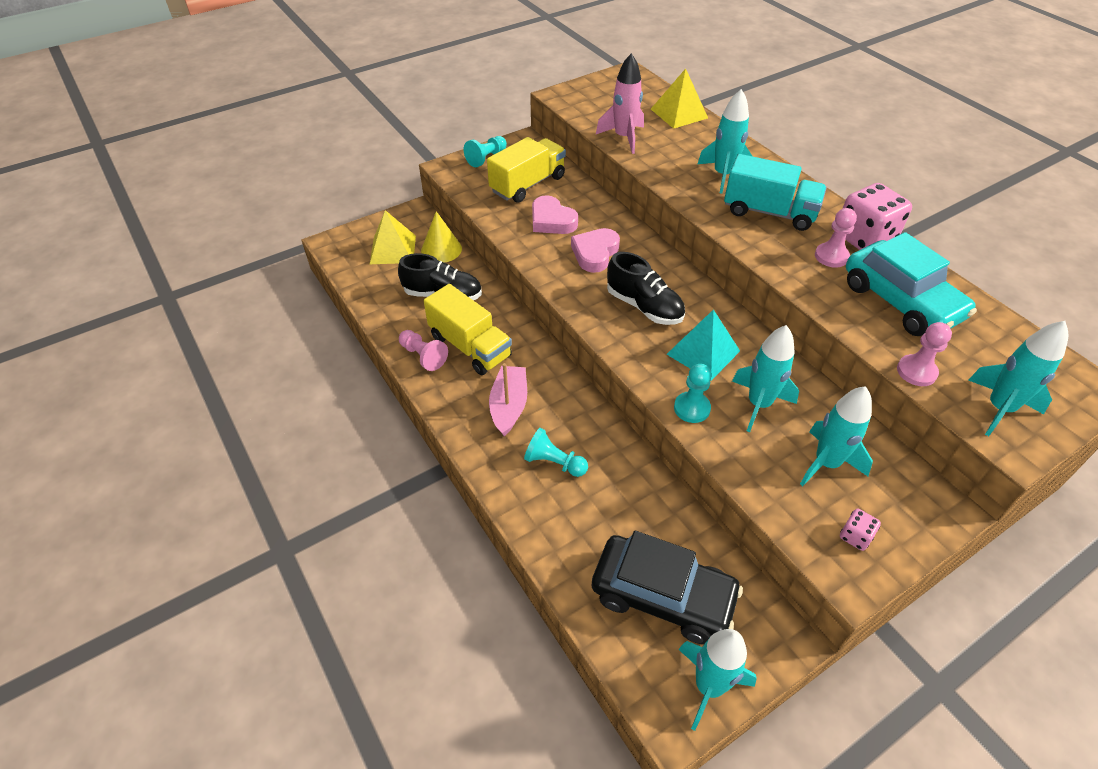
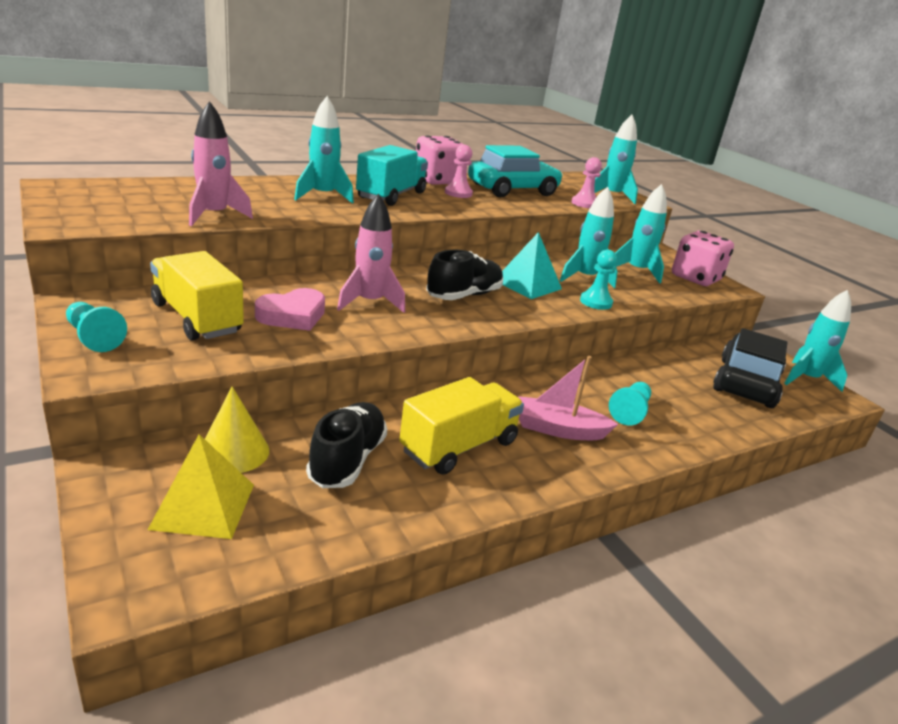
camera: 90 degrees left, 20 degrees down
pink pawn [399,330,448,371] -> none
pink heart [571,228,620,273] -> pink rocket [337,194,405,313]
yellow pyramid [651,68,708,129] -> none
pink dice [840,509,881,551] -> pink dice [672,231,734,286], size x2.24

